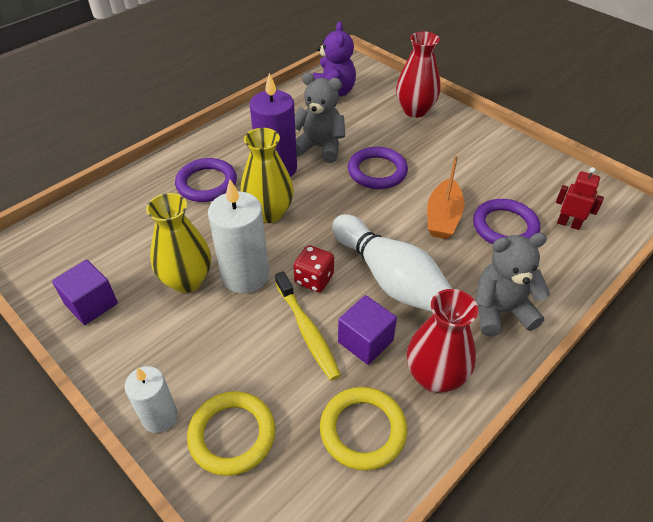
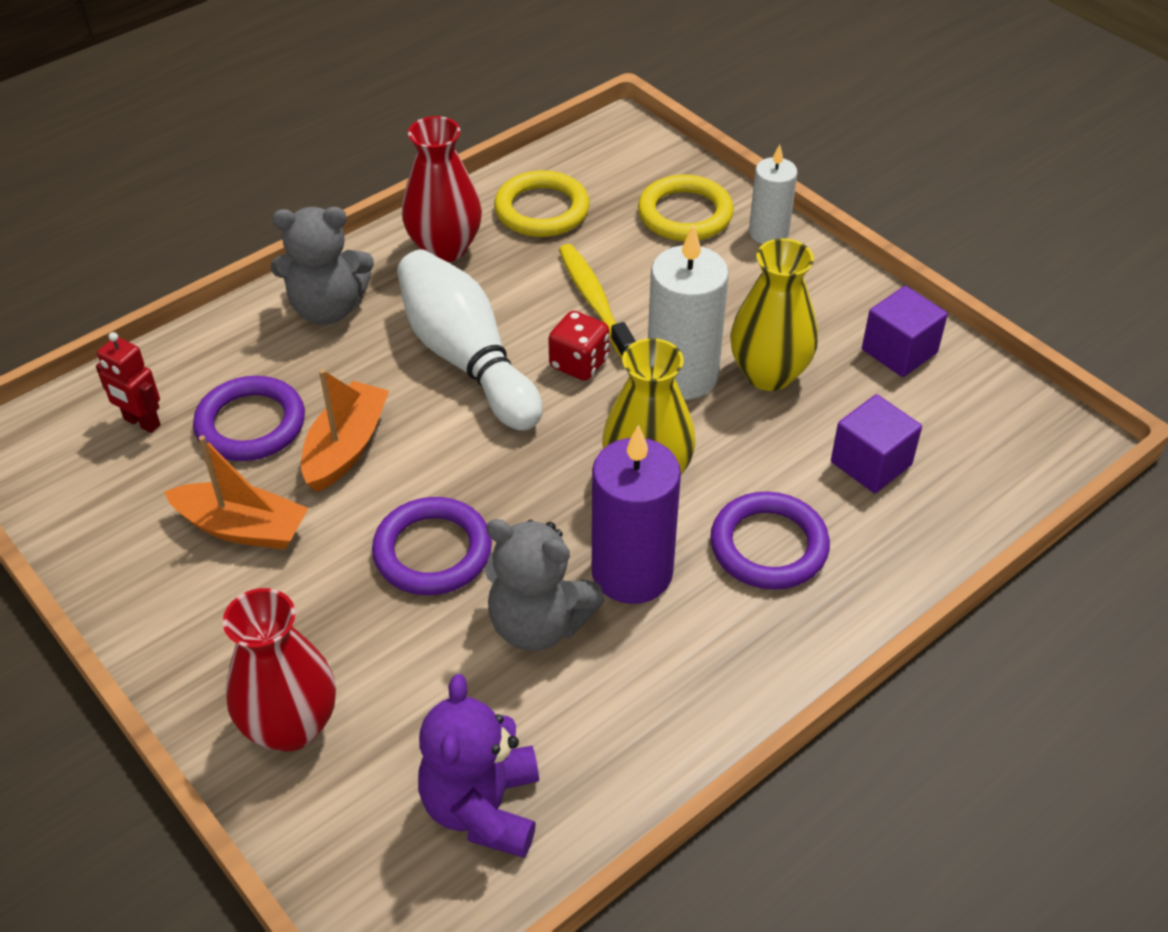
camera: 175 degrees left, 0 degrees up
purple cube [338,295,397,365] -> purple cube moved to [831,394,922,493]
none -> orange boat [164,435,308,550]

